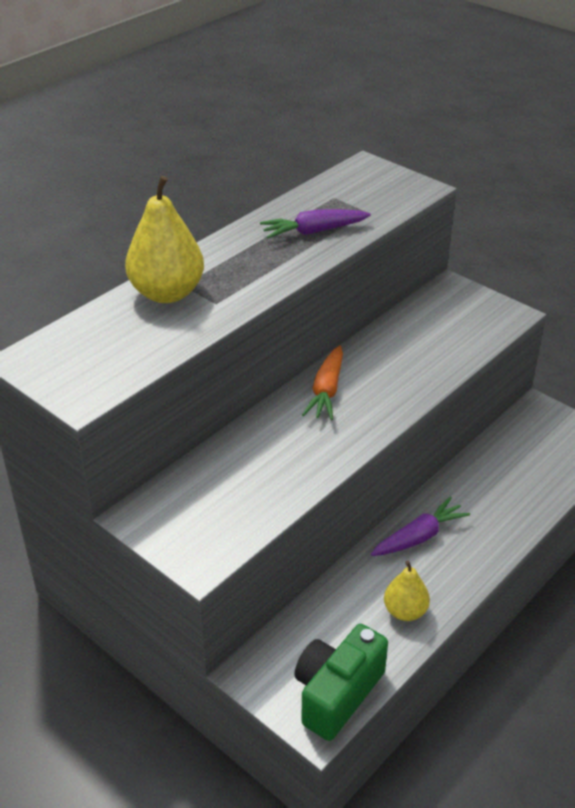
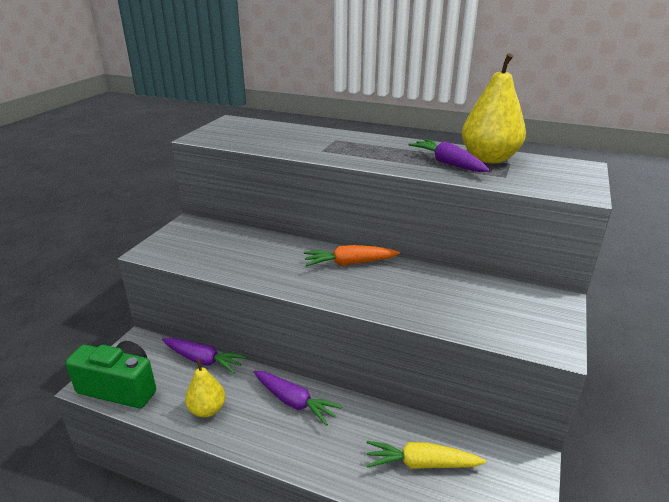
camera: 70 degrees right, 10 degrees down
yellow pear [125,176,204,303] -> yellow pear moved to [462,53,526,163]
none -> purple carrot [162,338,247,373]
none -> yellow carrot [366,441,486,469]

